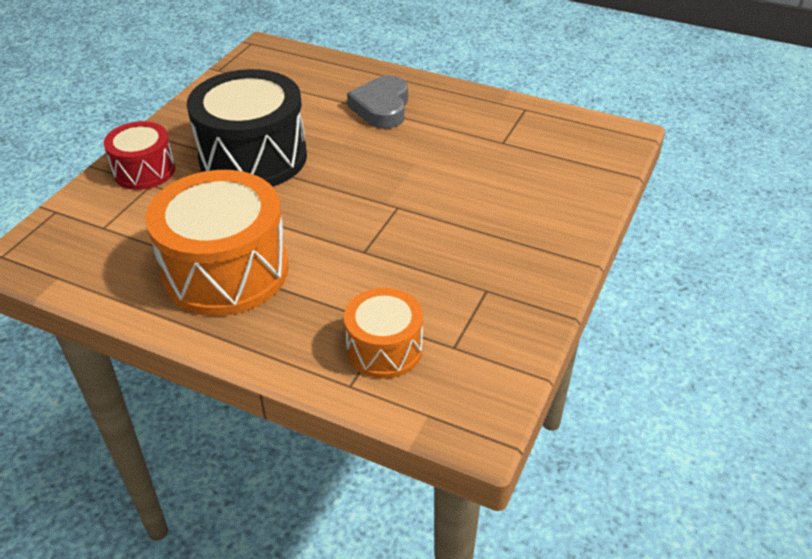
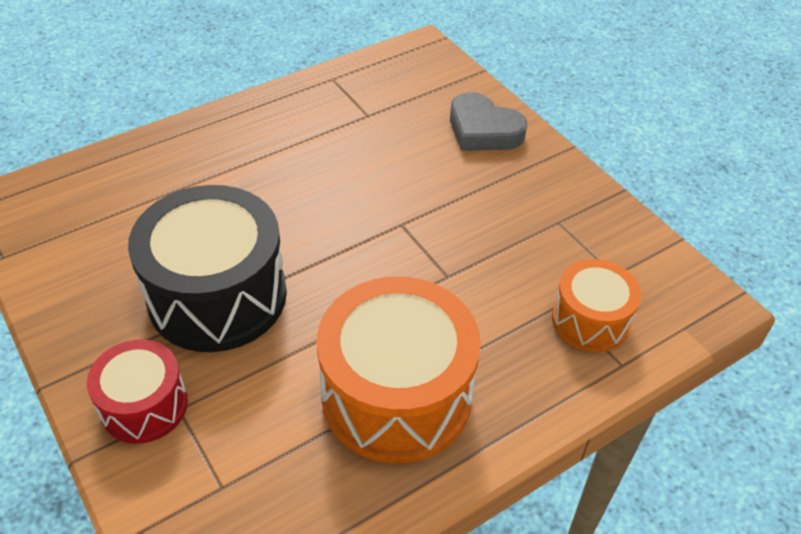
camera: 60 degrees left, 5 degrees up
grey heart [347,75,408,129] -> grey heart moved to [450,92,527,151]

